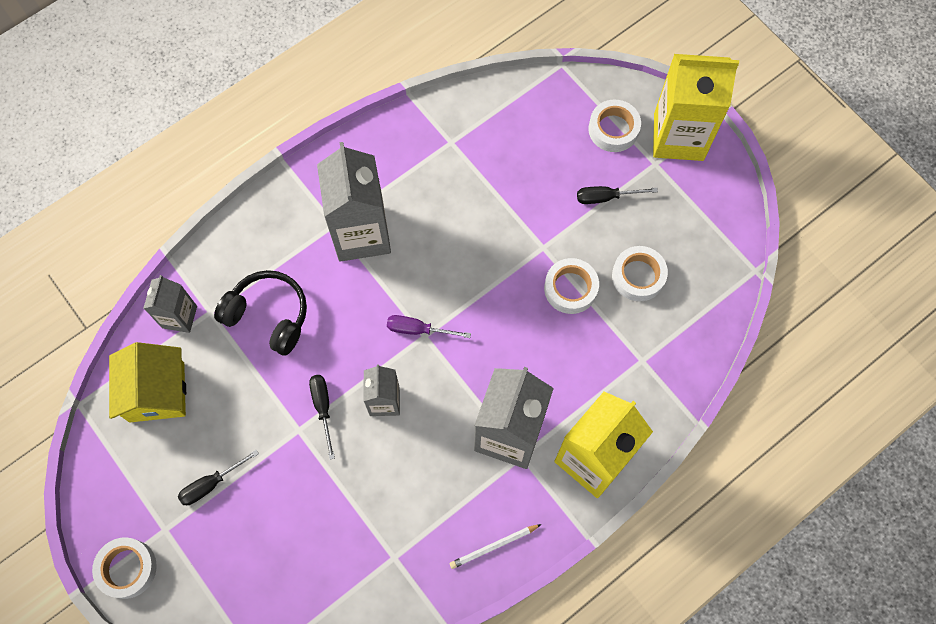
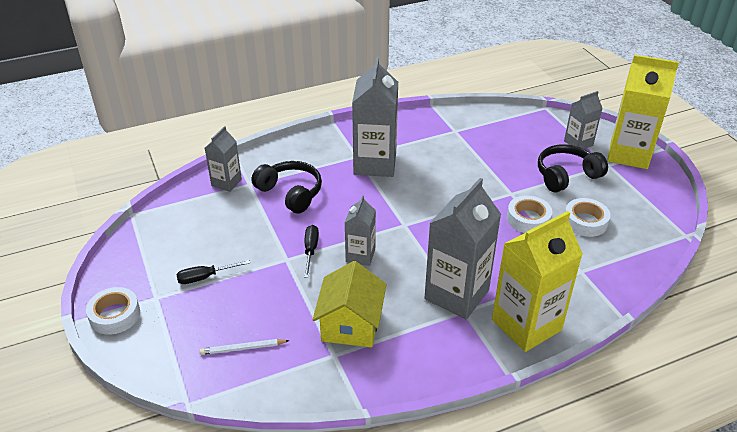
camera: 15 degrees right, 30 degrees down
yellow house [109,342,186,422] -> yellow house moved to [313,261,387,347]
purple screwdriver [387,315,471,338] -> none
white pencil [450,524,541,569] -> white pencil moved to [200,339,290,355]
black screwdriver [577,186,658,204] -> black headphones [538,144,608,192]
white tape [589,100,641,152] -> grey carton [564,91,603,149]

